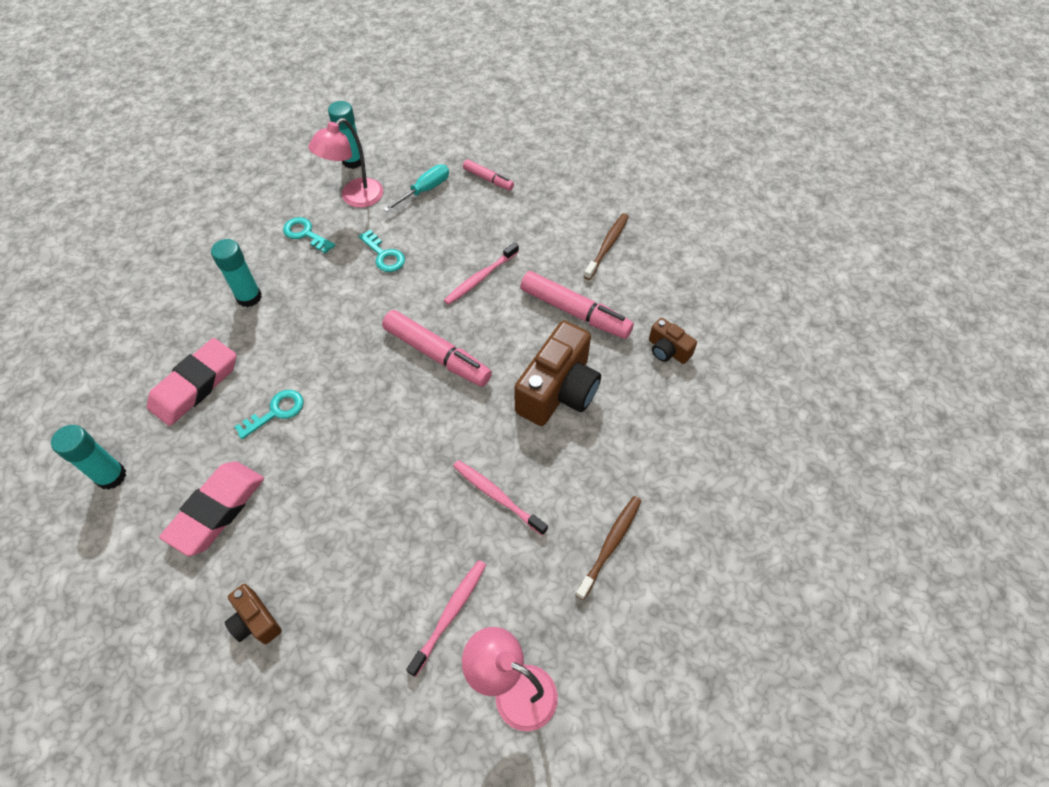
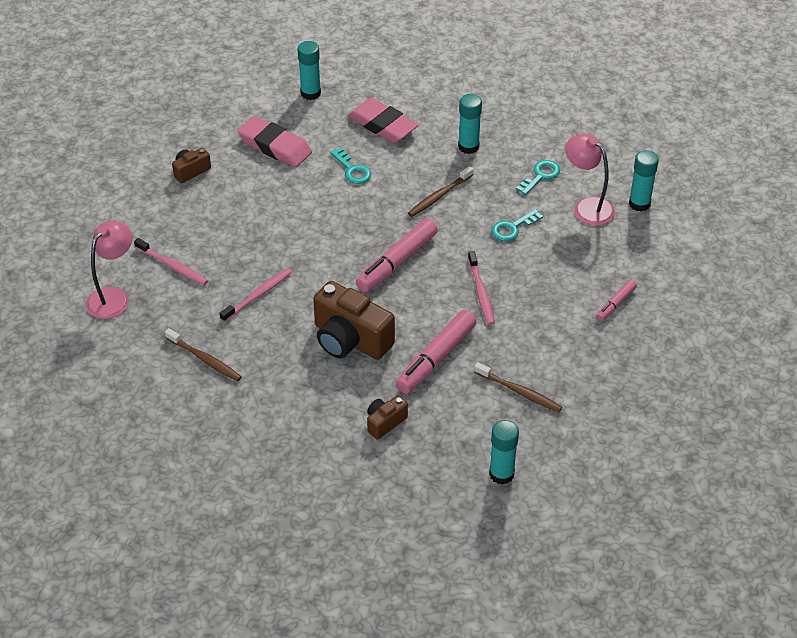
camera: 95 degrees right, 10 degrees down
turquoise screwdriver [383,164,449,212] -> none
pink toothbrush [444,242,519,305] -> pink toothbrush turned 150 degrees counterclockwise [468,251,495,325]
none -> brown toothbrush [408,166,474,217]
none -> turquoise glue stick [489,420,519,484]

